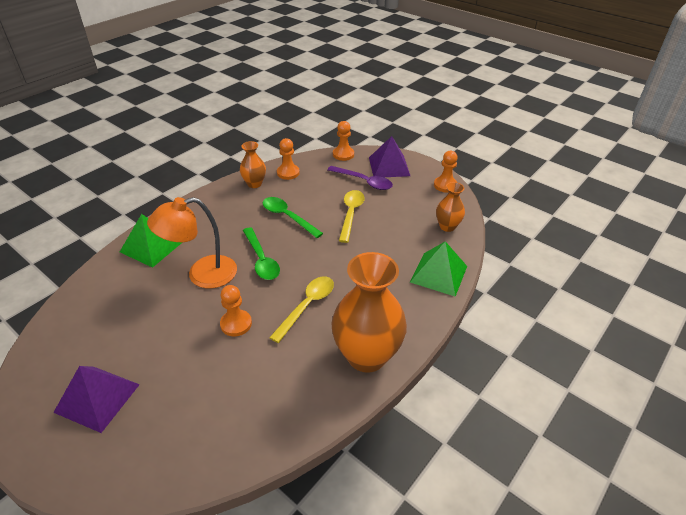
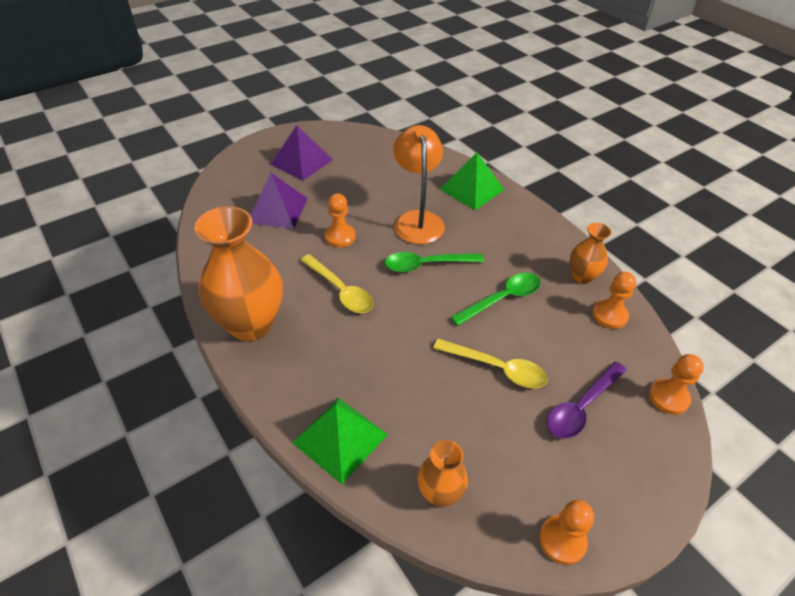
camera: 105 degrees right, 5 degrees up
purple pyramid [369,136,410,177] -> purple pyramid moved to [251,173,308,229]

